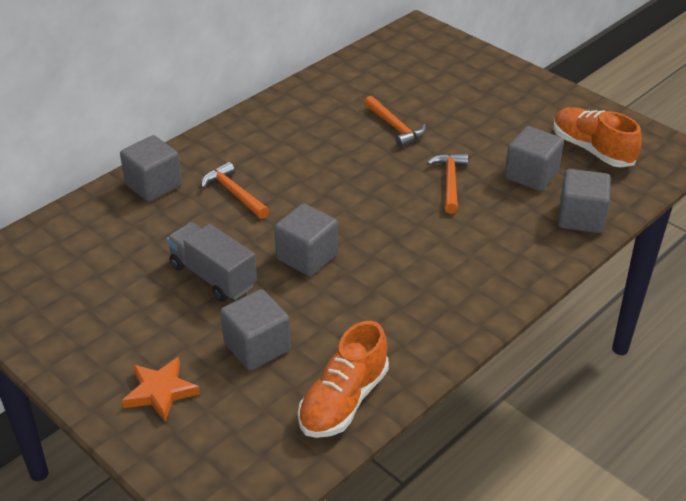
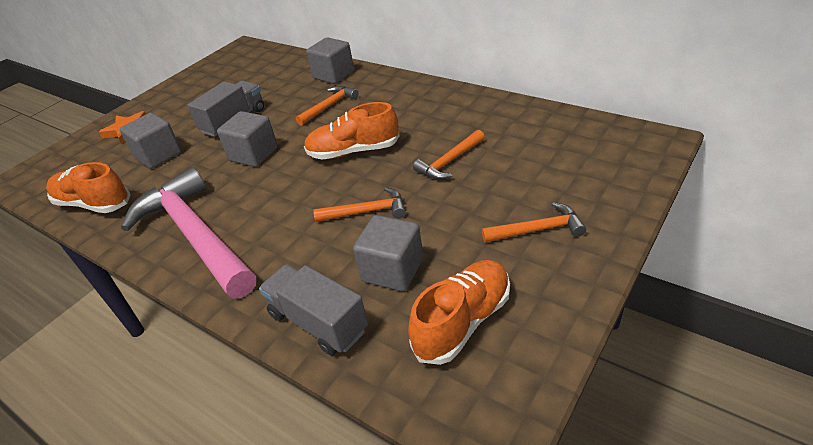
camera: 85 degrees right, 0 degrees up
grey cube [558,169,611,233] -> grey truck [259,265,368,356]
none -> pink hammer [121,167,256,299]
none -> orange shoe [304,102,400,160]
none -> orange hammer [482,202,586,243]

